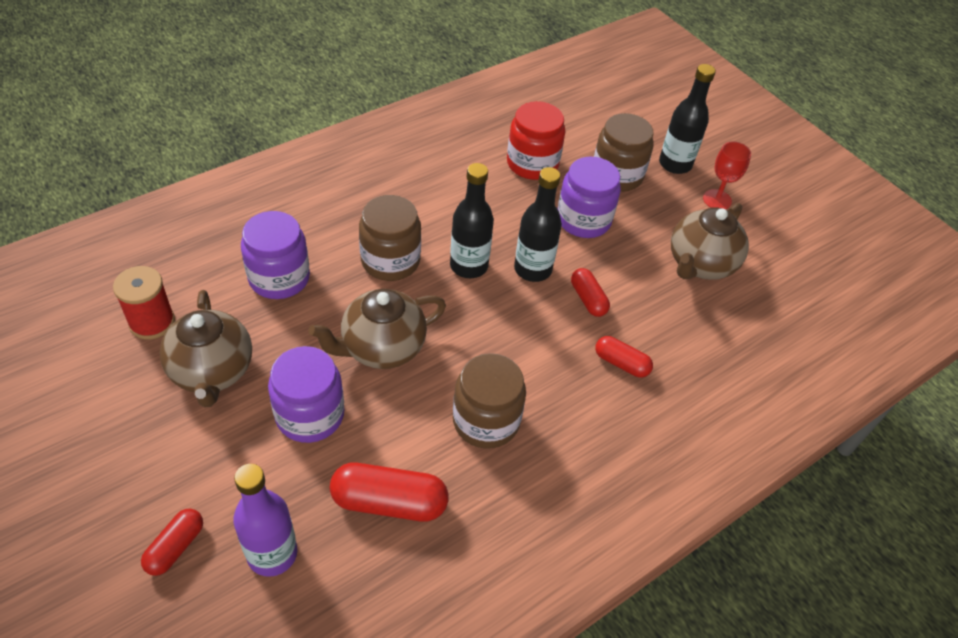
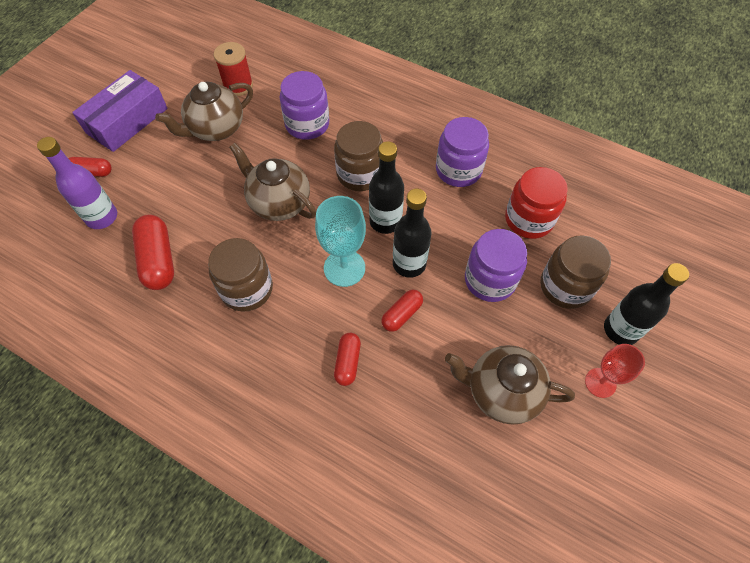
camera: 70 degrees right, 10 degrees up
purple jar [268,346,344,443] -> purple jar moved to [436,117,489,187]
none -> purple box [72,70,168,152]
none -> turquoise goblet [315,196,366,287]

